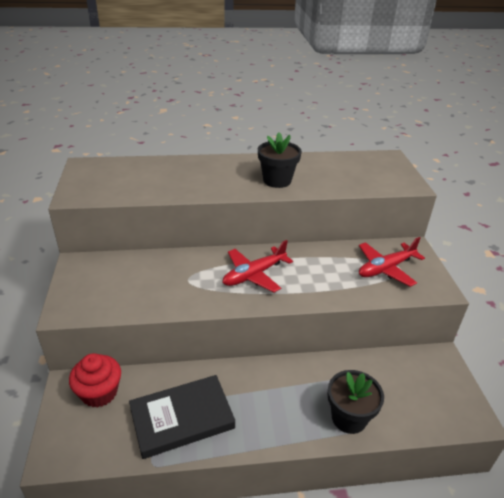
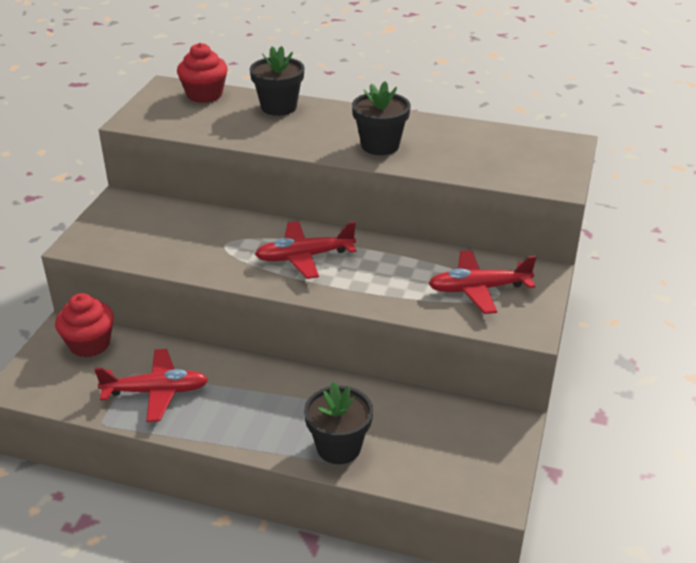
camera: 25 degrees right, 0 degrees up
black book [129,375,235,459] -> red plane [94,349,208,422]
none -> red cupcake [177,43,228,103]
none -> black flower pot [250,46,305,116]

